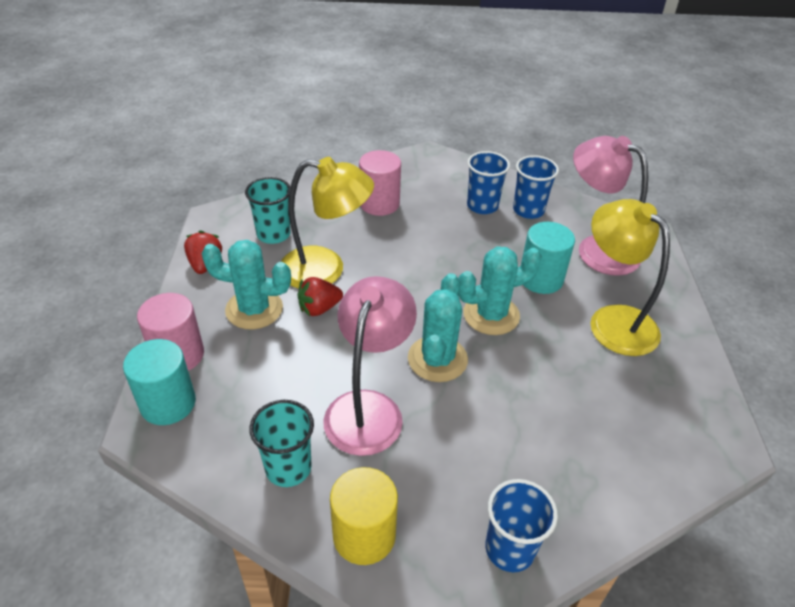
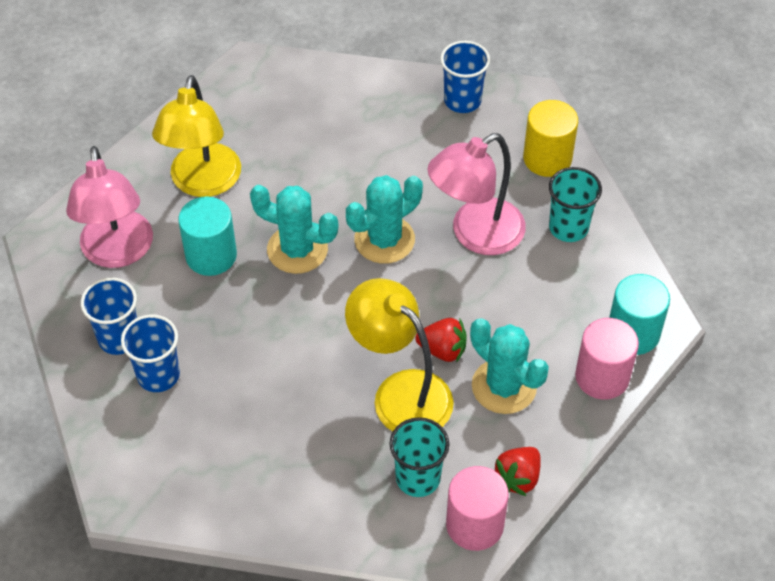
camera: 140 degrees left, 10 degrees up
pink cylinder [359,150,401,216] -> pink cylinder moved to [446,466,509,551]

